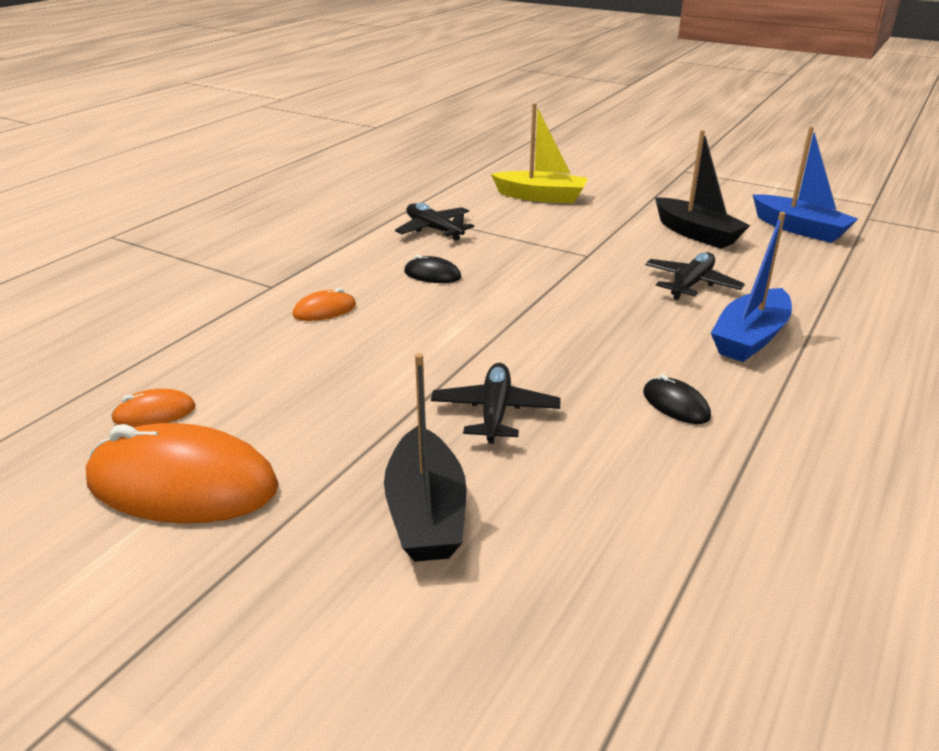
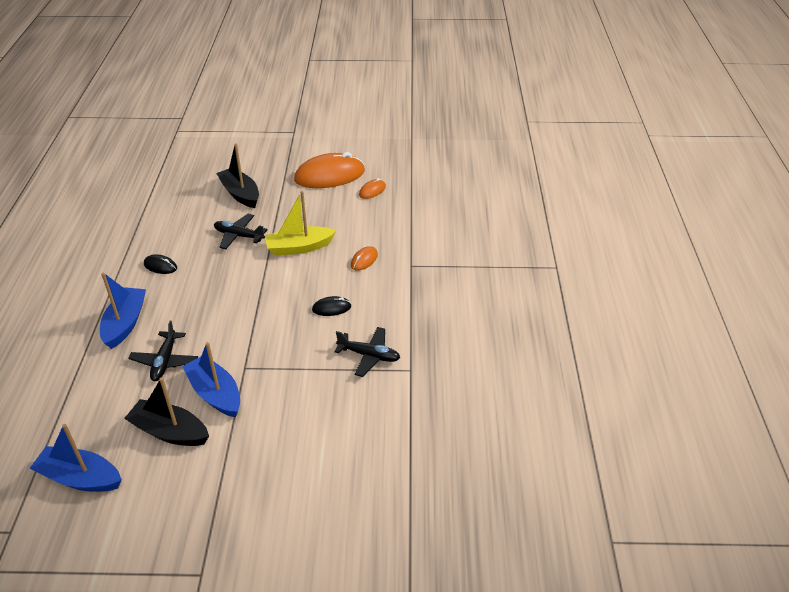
camera: 150 degrees right, 10 degrees up
black plane [431,363,560,444] -> black plane turned 135 degrees clockwise [214,214,268,249]
yellow boat [491,103,588,203] -> yellow boat moved to [265,191,336,256]
none -> blue boat [182,342,240,417]

